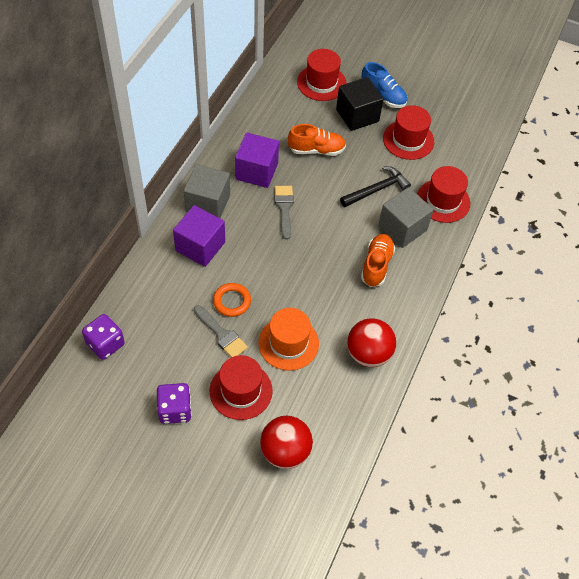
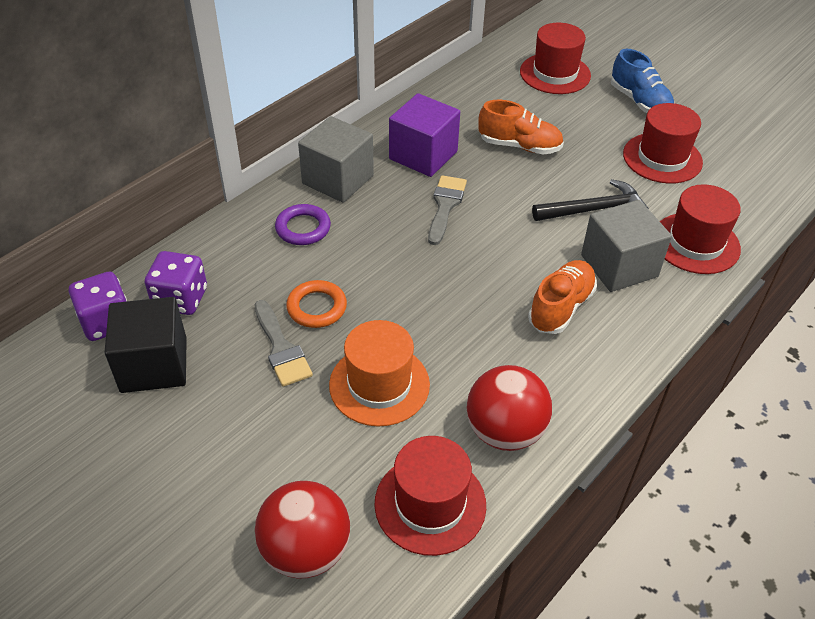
camera: 20 degrees right, 10 degrees down
purple dice [157,383,192,424] -> purple dice moved to [145,251,207,315]
purple cube [173,205,225,267] -> purple ring [275,204,331,245]
red hat [210,355,273,420] -> red hat moved to [374,436,486,556]
black cube [336,77,384,131] -> black cube moved to [104,297,187,393]

